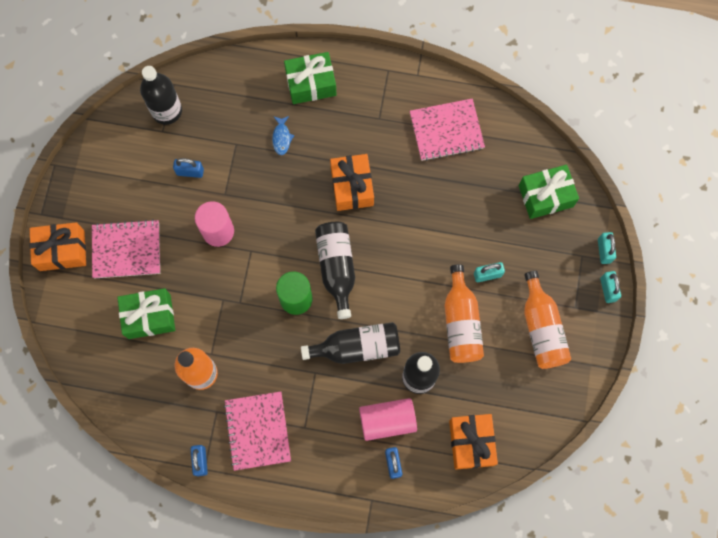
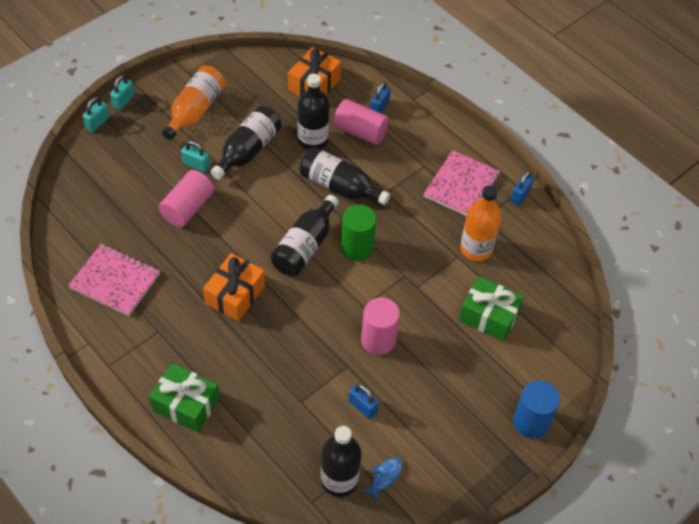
camera: 145 degrees left, 20 degrees down
orange gift [30,222,86,271] -> blue cylinder [513,380,560,439]
pink notebook [92,219,160,278] -> none
blue fish [272,116,294,155] -> blue fish moved to [362,457,402,502]
orange bottle [444,264,484,363] -> black bottle [211,106,281,180]
green gift [519,165,579,219] -> none
none -> pink cylinder [159,170,214,227]

